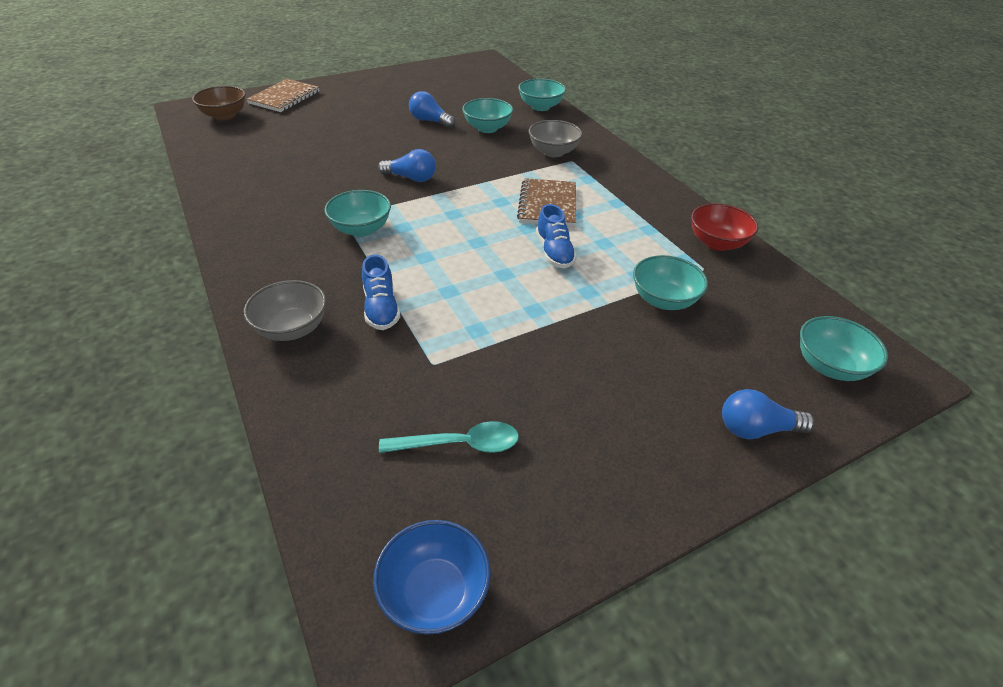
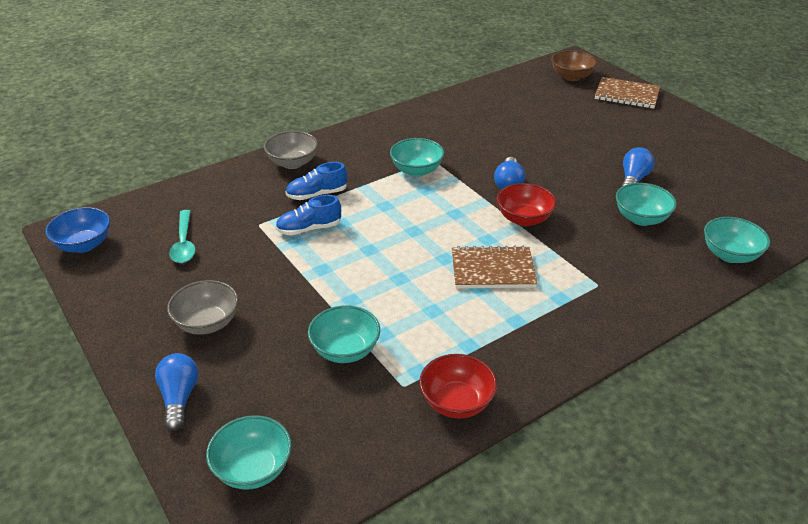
camera: 85 degrees right, 5 degrees down
grey bowl [529,120,582,157] -> grey bowl moved to [167,280,238,335]
blue shoe [536,204,577,268] -> blue shoe moved to [275,195,341,235]
none -> red bowl [497,183,556,226]

